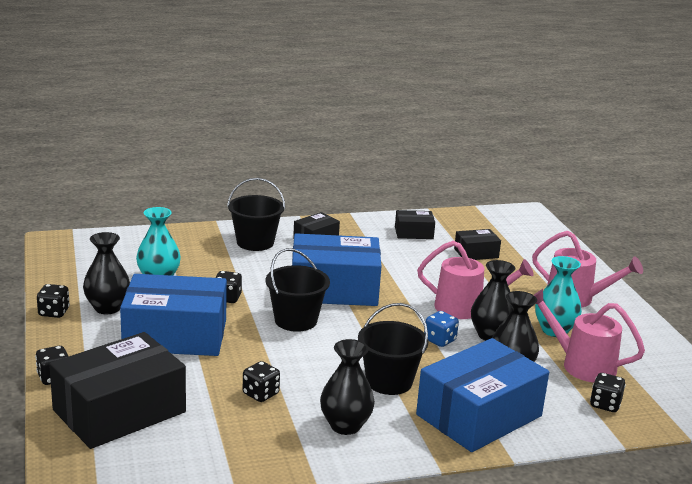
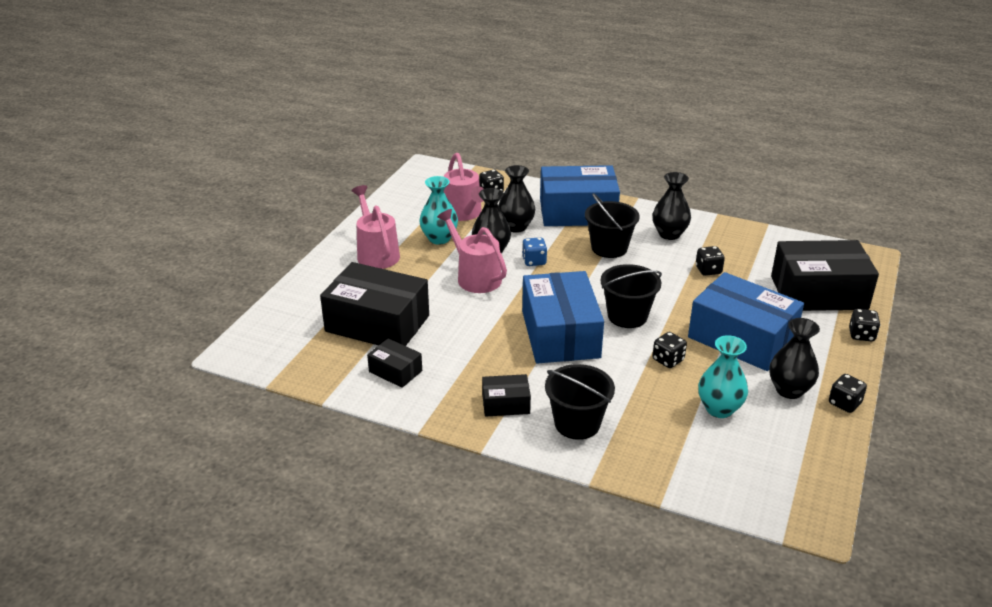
camera: 140 degrees left, 10 degrees up
blue box [292,233,381,306] -> blue box turned 45 degrees clockwise [522,271,604,363]
black box [454,229,501,260] -> black box [320,262,429,346], size x2.10

